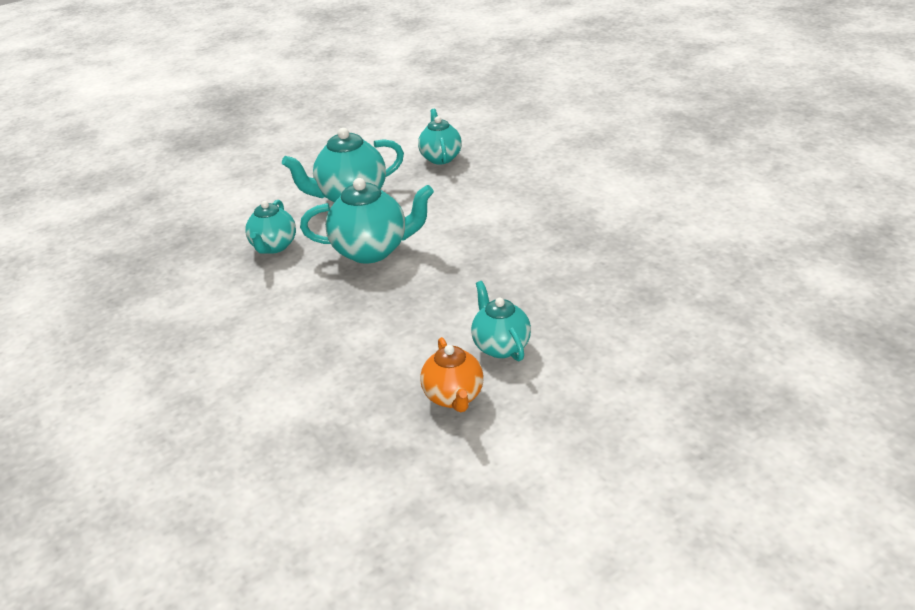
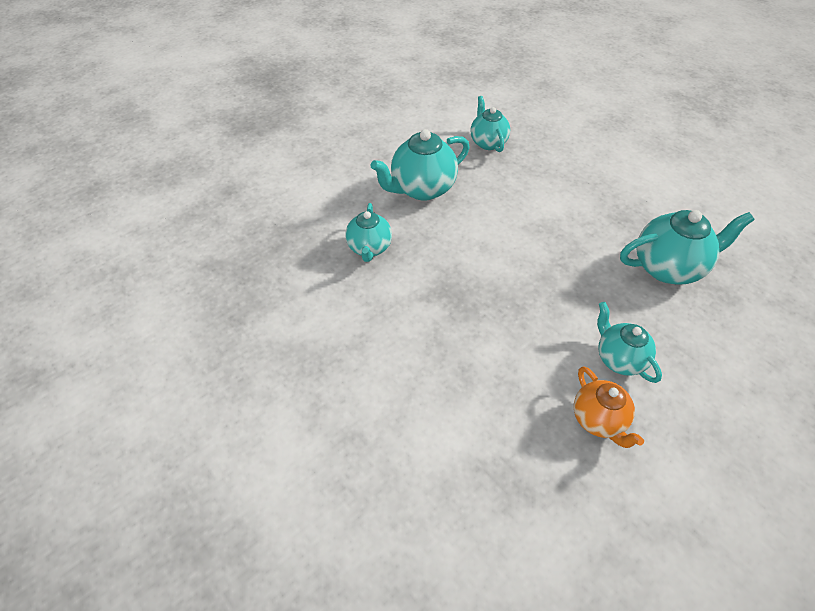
camera: 10 degrees left, 15 degrees up
turquoise teapot [300,178,434,263] -> turquoise teapot moved to [620,210,755,285]

